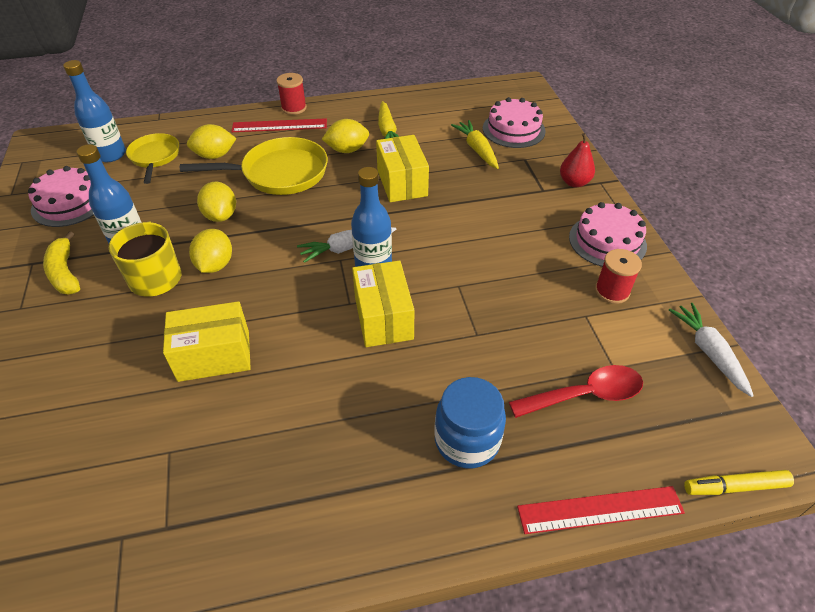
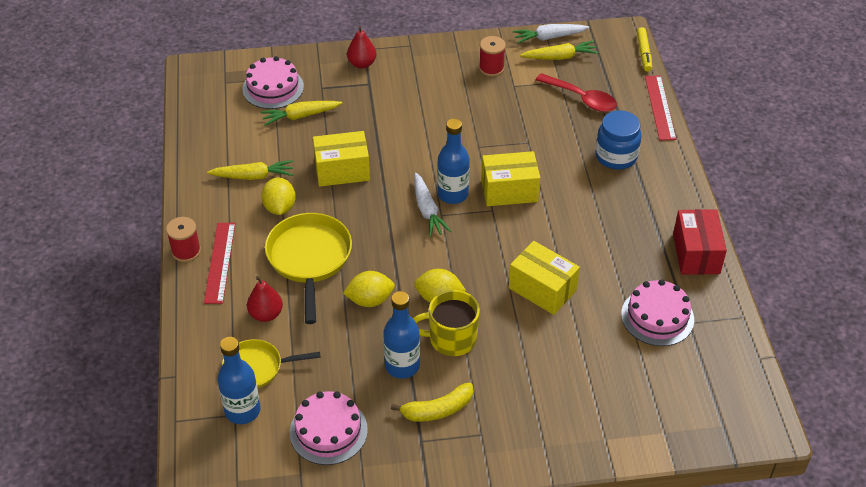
camera: 85 degrees left, 0 degrees up
yellow box [163,301,251,382] -> yellow box turned 45 degrees counterclockwise [509,241,580,315]
yellow lemon [187,124,237,159] -> red pear [247,276,283,322]
red spoon [509,365,643,418] -> red spoon turned 135 degrees clockwise [536,73,617,112]
pink cake [569,202,647,267] -> pink cake moved to [621,279,694,346]
none -> yellow carrot [520,41,599,60]
none -> red box [673,209,727,275]

